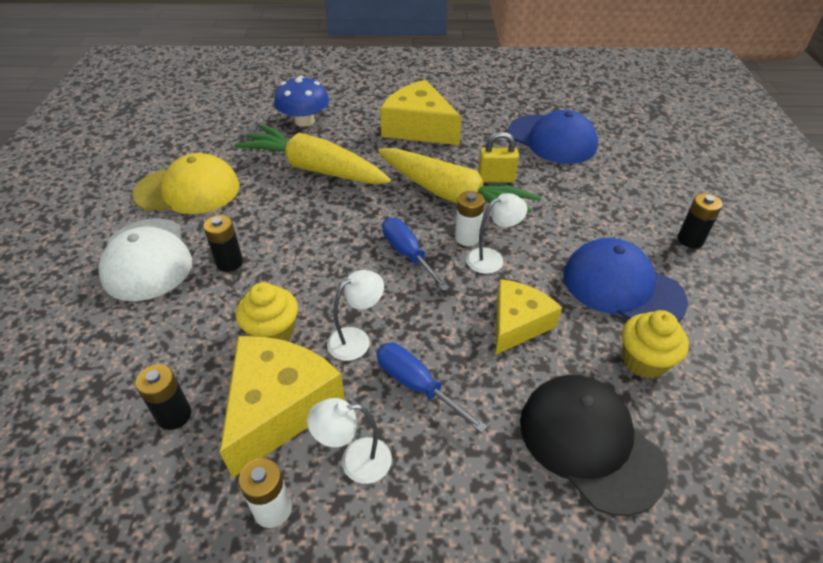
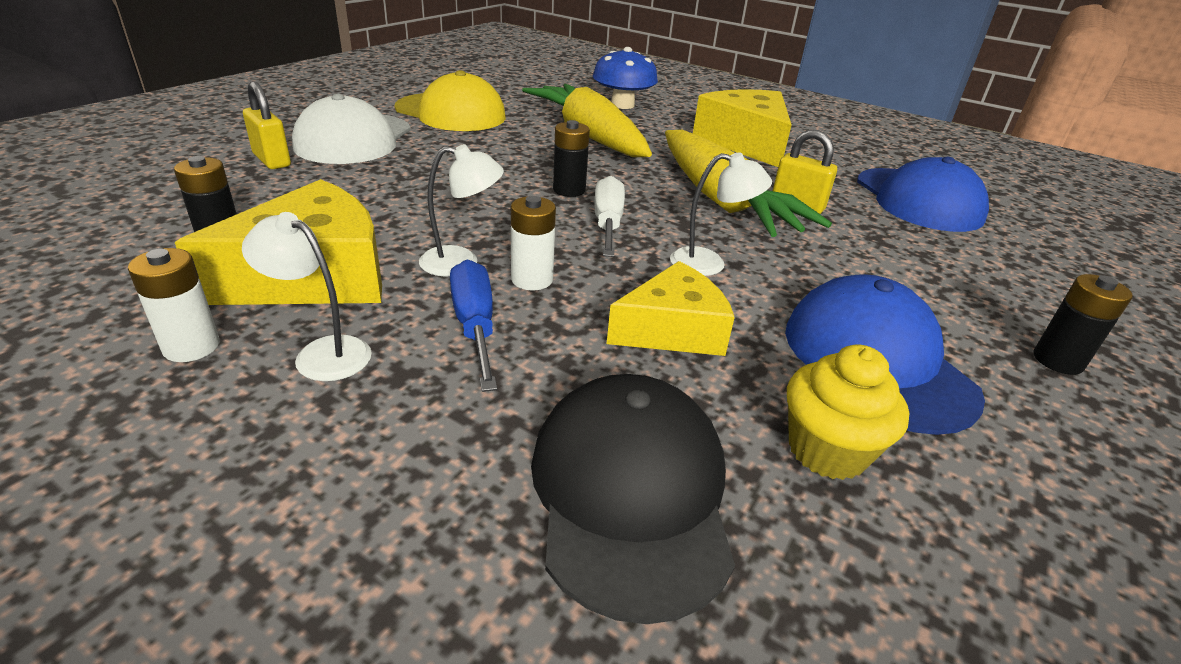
camera: 30 degrees right, 10 degrees down
black battery [203,215,243,272] -> black battery moved to [553,120,590,197]
yellow cupcake [236,282,298,341] -> none
blue screwdriver [382,218,449,291] -> white screwdriver [594,176,625,257]
white battery [455,191,485,246] -> white battery moved to [511,196,556,291]
none -> yellow padlock [243,81,291,169]

